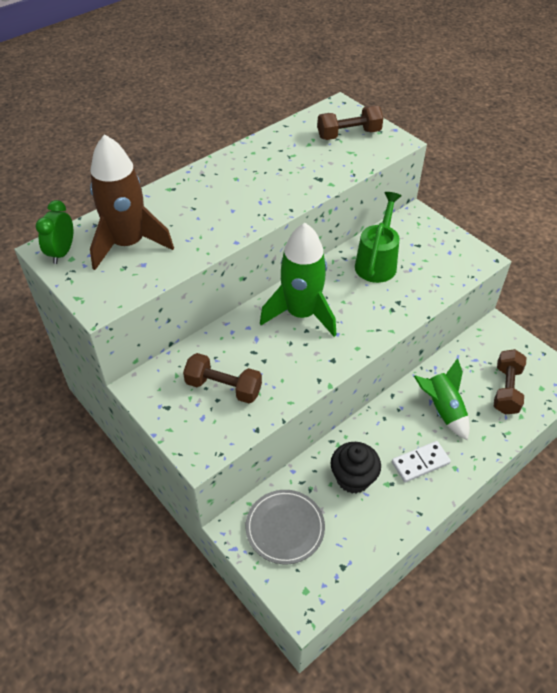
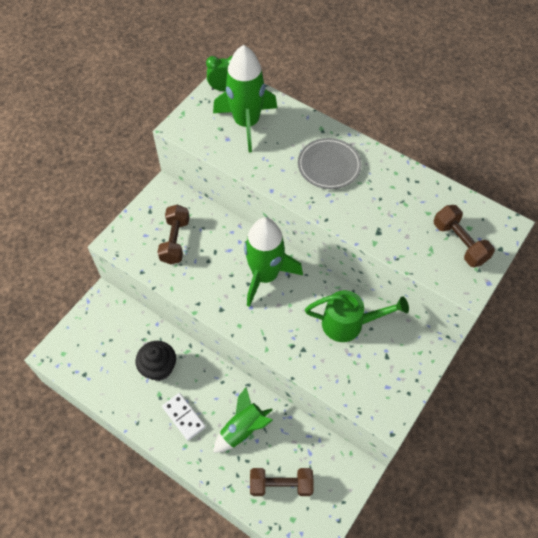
camera: 75 degrees right, 10 degrees up
brown rocket [90,134,174,270] -> green rocket [213,45,277,152]
grey plate [246,490,325,564] -> grey plate moved to [298,138,362,189]

